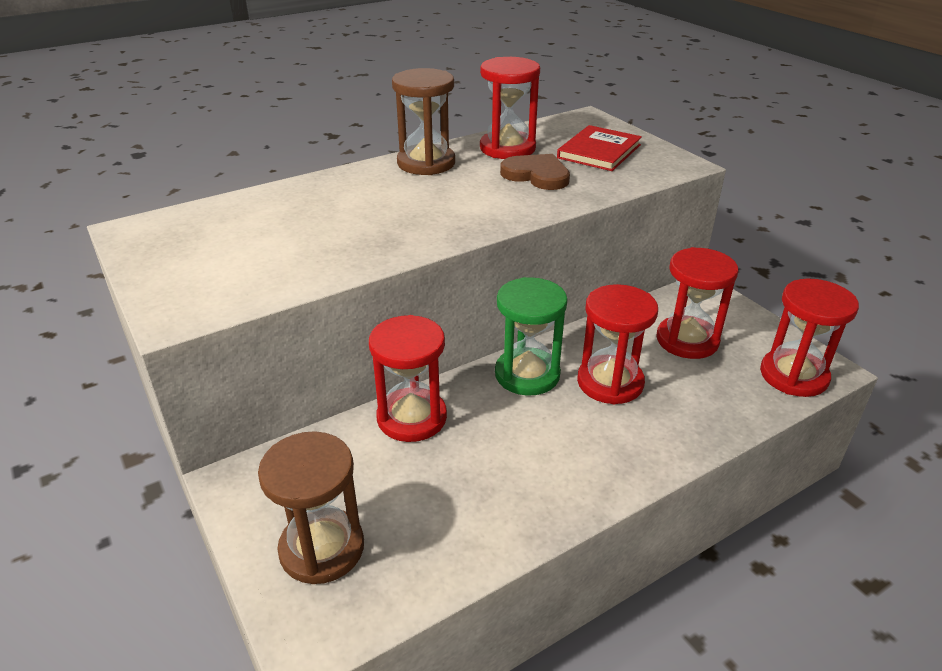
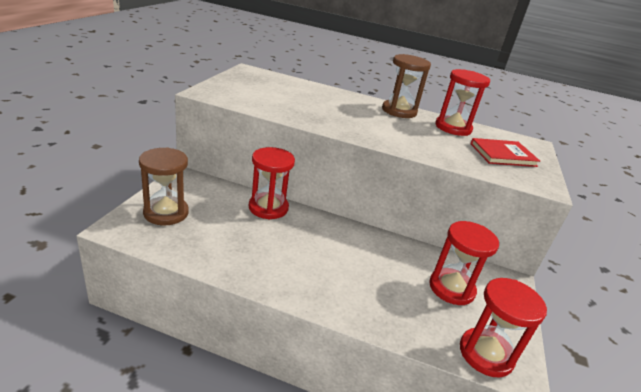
camera: 45 degrees right, 5 degrees down
green hourglass [495,277,567,396] -> none
brown heart [500,154,570,190] -> none
red hourglass [577,284,658,404] -> none

